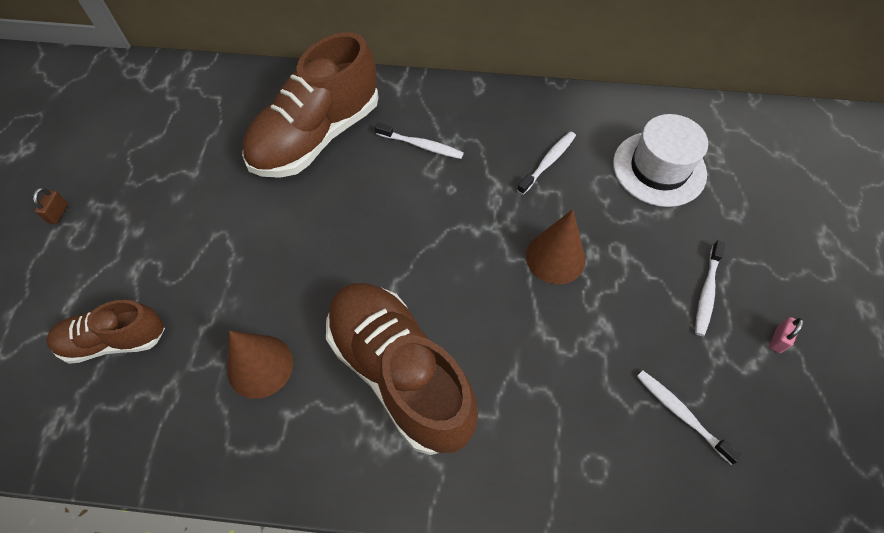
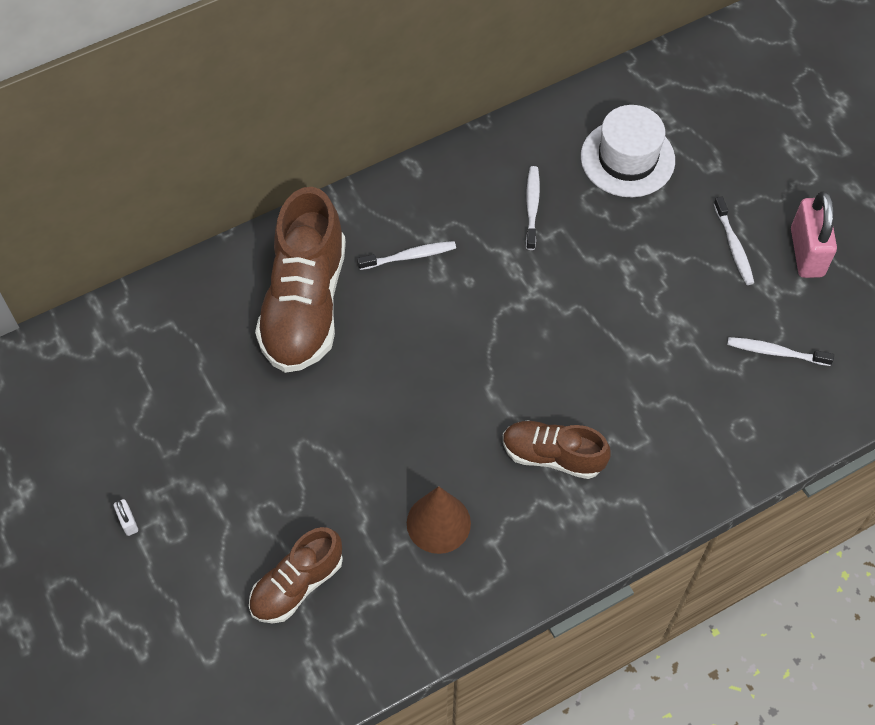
camera: 35 degrees left, 0 degrees up
brown padlock [33,187,68,224] -> white padlock [113,499,138,536]
brown shoe [326,283,478,455] -> brown shoe [503,420,611,479], size x0.57
brown cone [526,209,586,284] -> none
pink padlock [769,317,804,353] -> pink padlock [791,191,837,278], size x2.35

